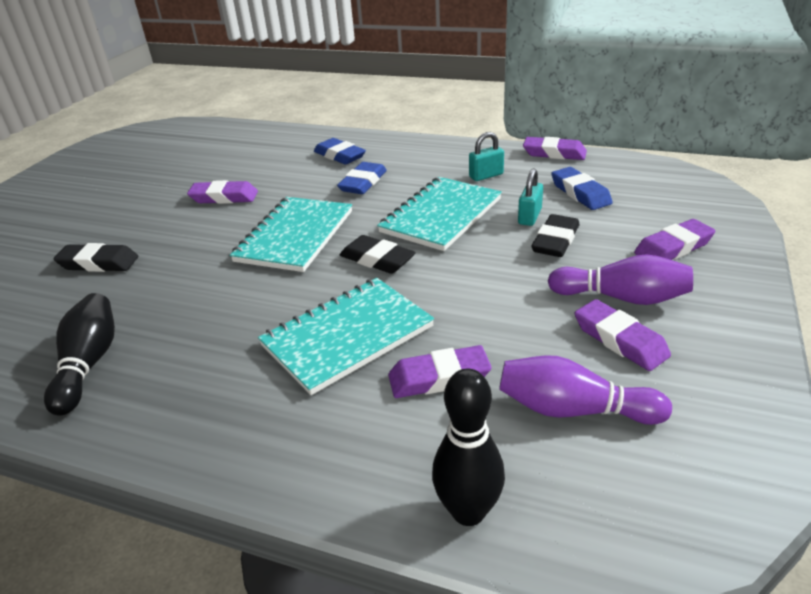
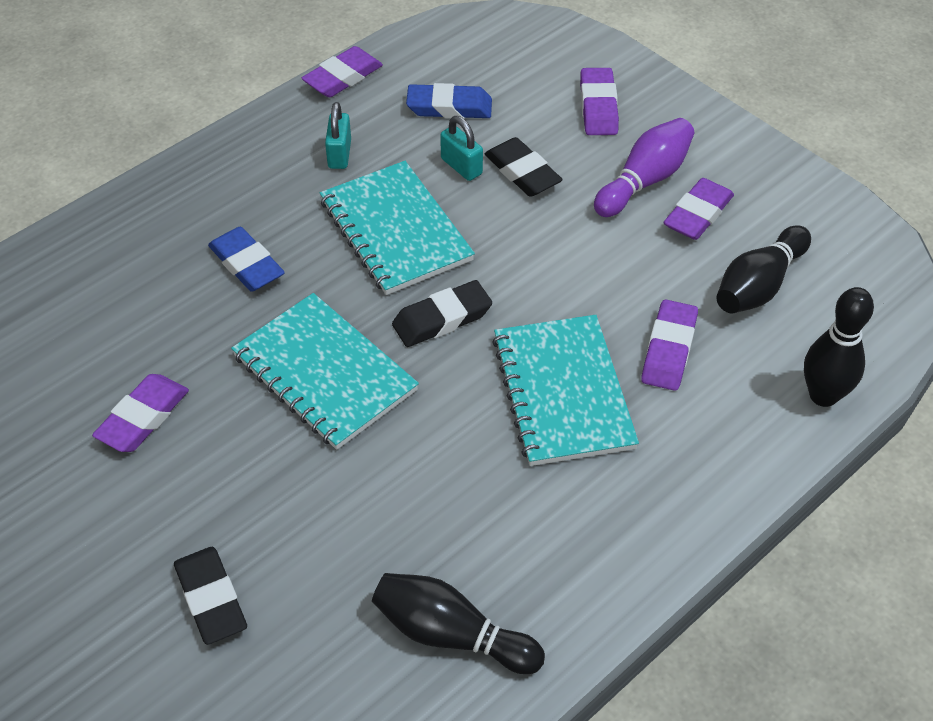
camera: 65 degrees left, 15 degrees up
black eraser [54,243,138,272] -> black eraser turned 60 degrees counterclockwise [174,547,247,645]
blue eraser [314,138,366,165] -> none
purple bowling pin [499,355,672,425] -> black bowling pin [716,225,811,314]
purple eraser [575,299,671,371] -> purple eraser turned 45 degrees counterclockwise [664,178,734,240]

